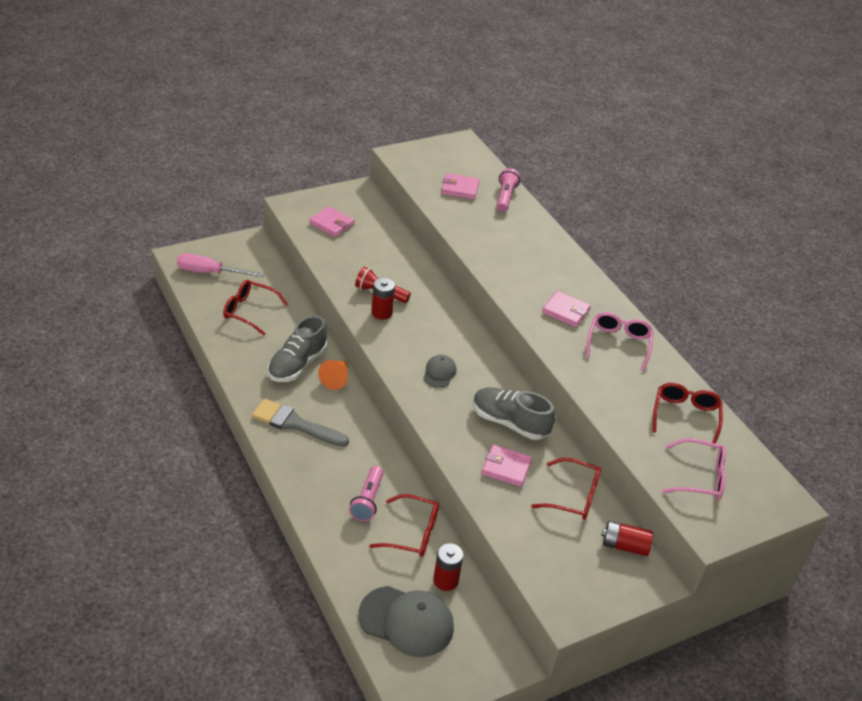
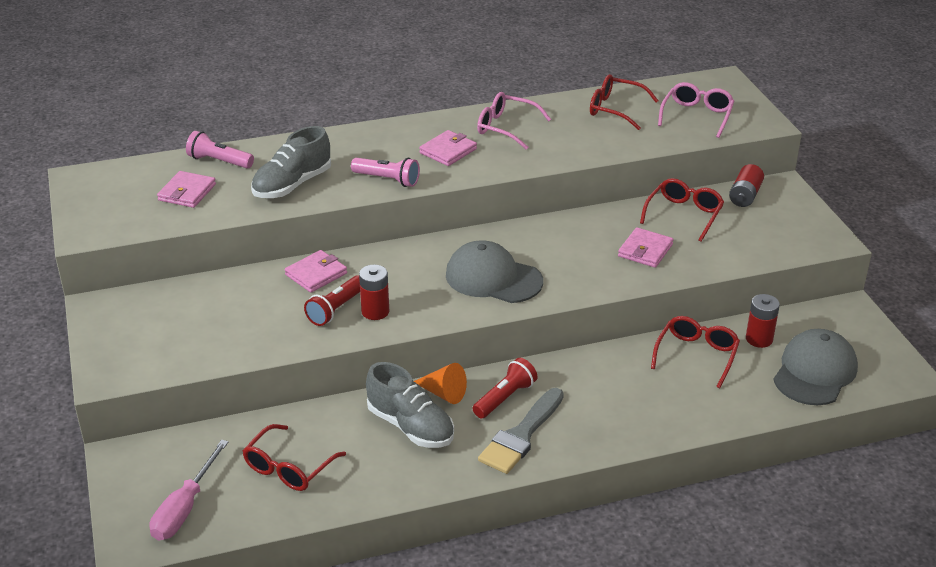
camera: 75 degrees left, 5 degrees down
pink wallet [309,206,355,237] -> pink wallet moved to [285,250,347,293]
pink flashlight [349,466,384,521] -> pink flashlight moved to [351,158,420,187]
grey cap [423,355,456,388] -> grey cap [446,240,543,303], size x1.93
grey shoe [473,387,555,440] -> grey shoe moved to [251,126,331,198]
none -> red flashlight [472,358,538,418]

